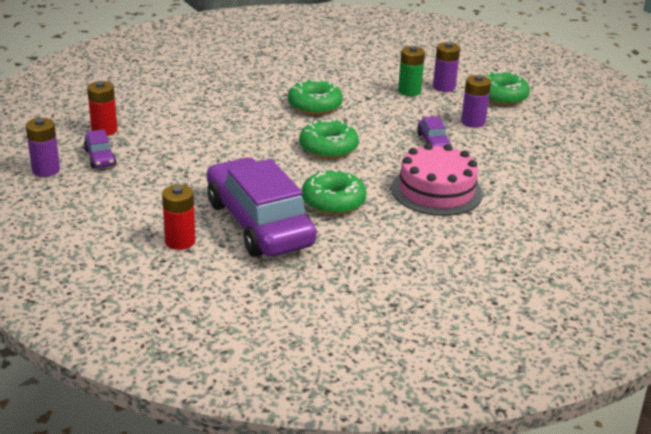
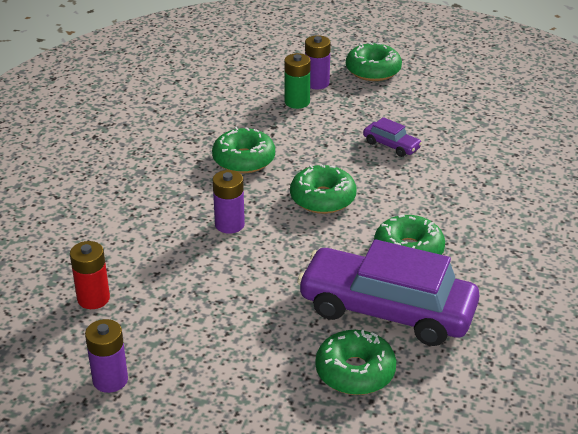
camera: 40 degrees left, 5 degrees up
purple car [84,129,116,168] -> none
red battery [162,185,196,250] -> green donut [315,330,396,395]
pink cake [391,143,483,216] -> none
purple battery [461,75,491,128] -> purple battery moved to [213,170,245,234]

